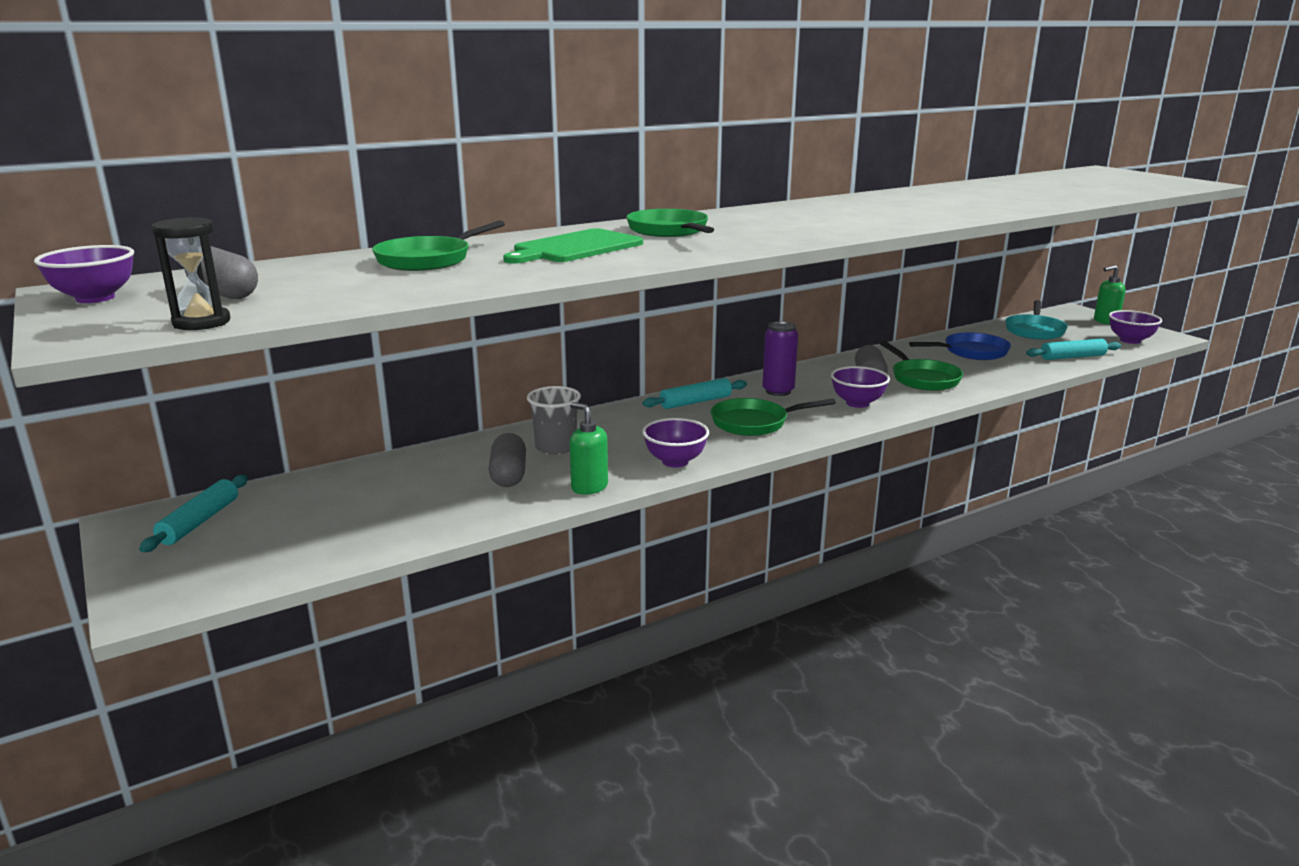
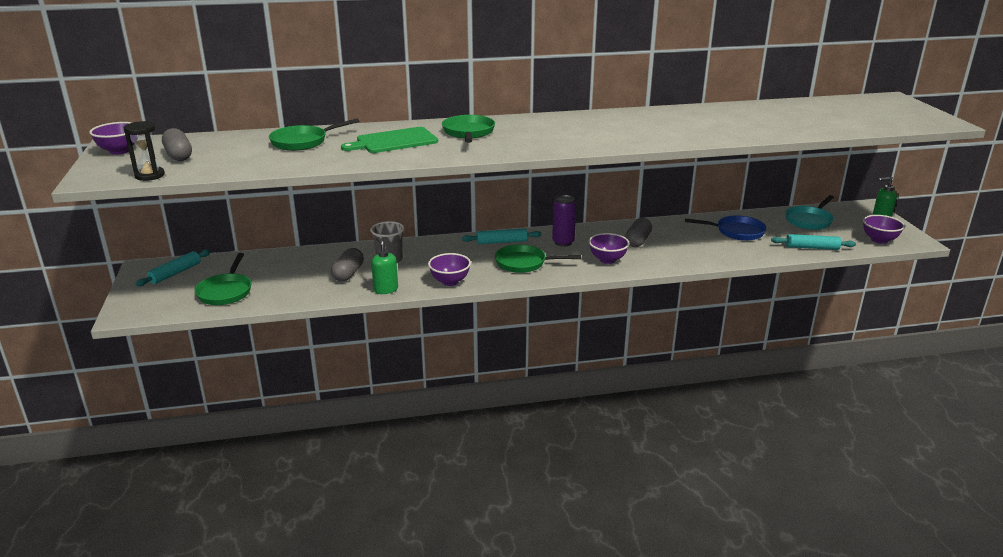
camera: 20 degrees right, 5 degrees up
green pan [880,341,963,391] -> green pan moved to [195,253,251,305]

